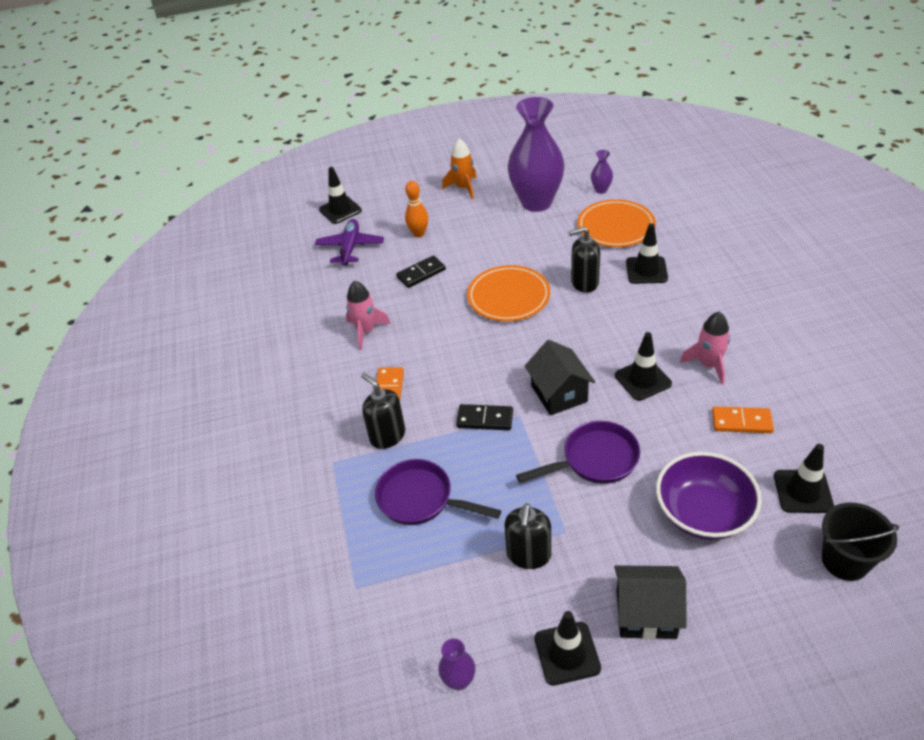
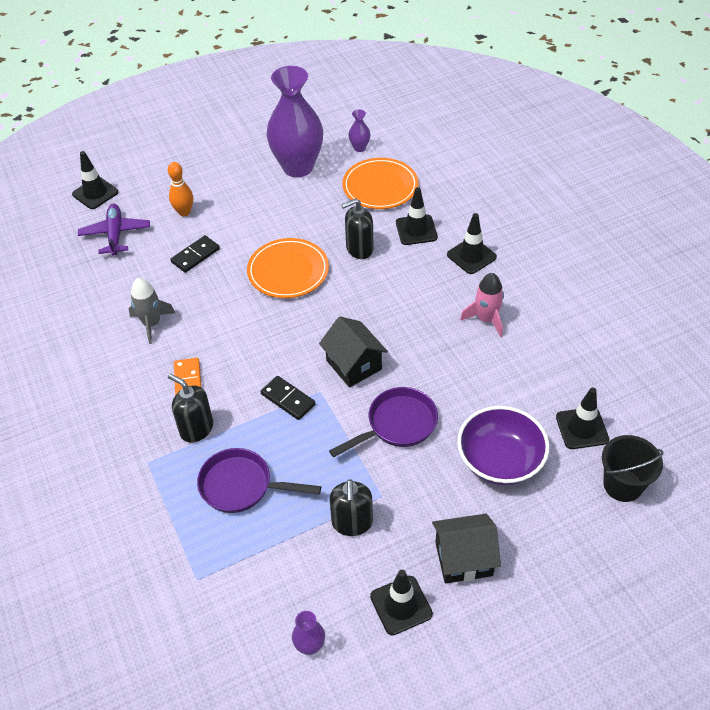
camera: 15 degrees left, 5 degrees up
pink rocket [346,281,391,350] -> grey rocket [129,278,175,344]
orange rocket [442,139,477,199] -> none
black domino [456,404,513,430] -> black domino turned 45 degrees clockwise [261,376,315,420]
black traffic cone [615,332,672,401] -> black traffic cone moved to [447,213,497,274]
orange domino [712,406,774,433] -> none

